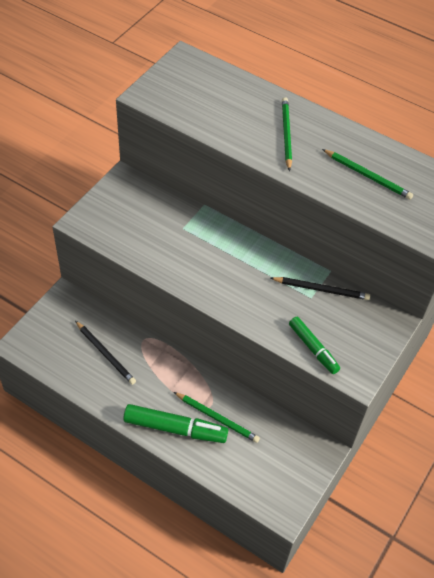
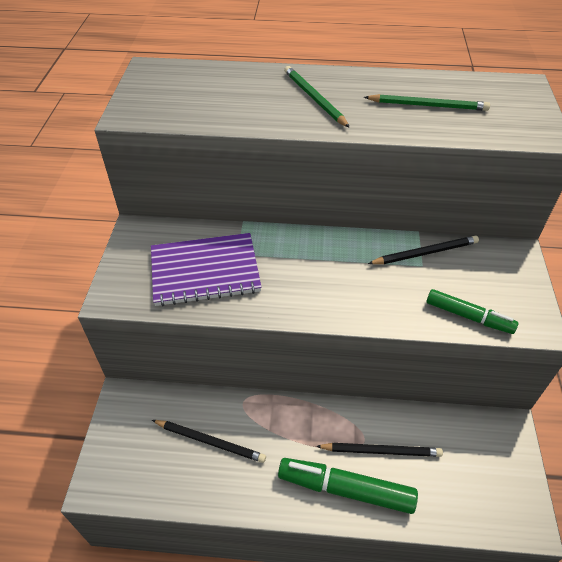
camera: 25 degrees left, 5 degrees down
green marker [123,404,228,443] -> green marker turned 150 degrees counterclockwise [278,458,418,514]
green pencil [174,392,260,443] -> black pencil [316,443,443,457]
none -> purple notebook [151,233,262,306]

